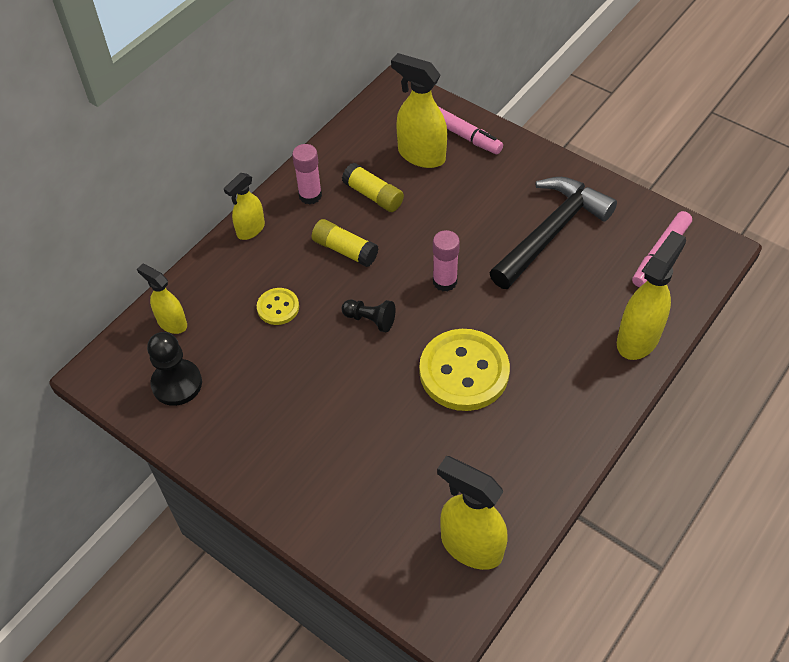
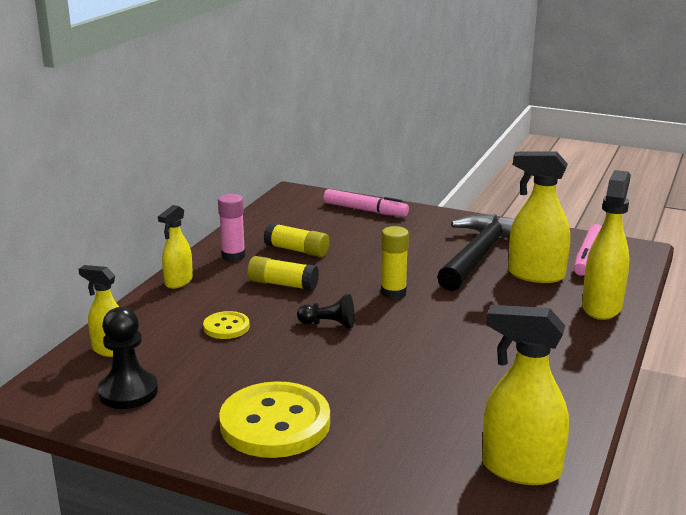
camera: 15 degrees left, 30 degrees down
yellow spray bottle [391,53,447,168] -> yellow spray bottle moved to [508,151,570,283]
yellow button [419,329,510,411] -> yellow button moved to [219,381,330,458]
pink glue stick [433,230,460,292] -> yellow glue stick [381,226,409,299]

